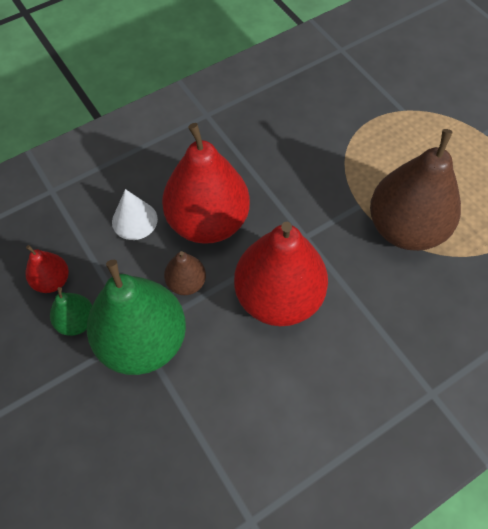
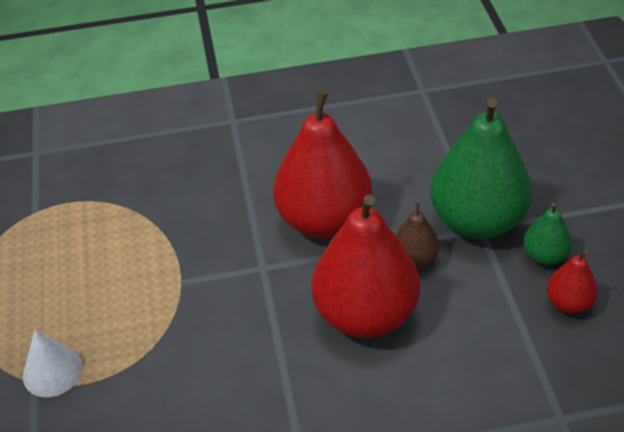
camera: 155 degrees left, 15 degrees down
white cone [112,189,158,240] -> white cone moved to [23,330,83,397]
brown pear [370,129,461,251] -> none

